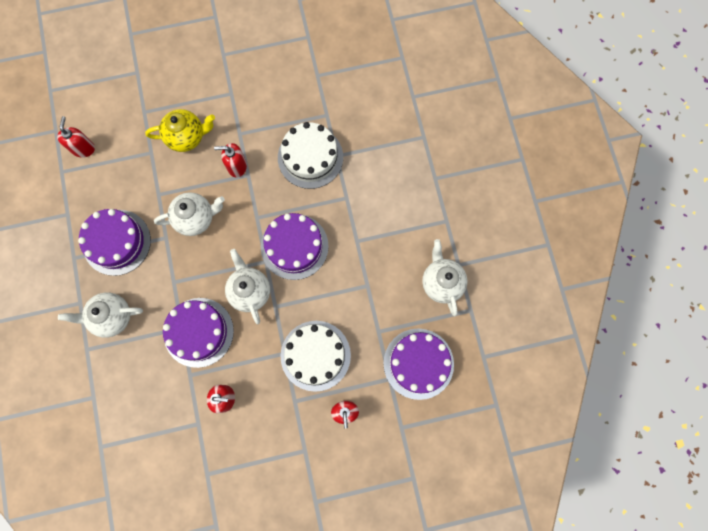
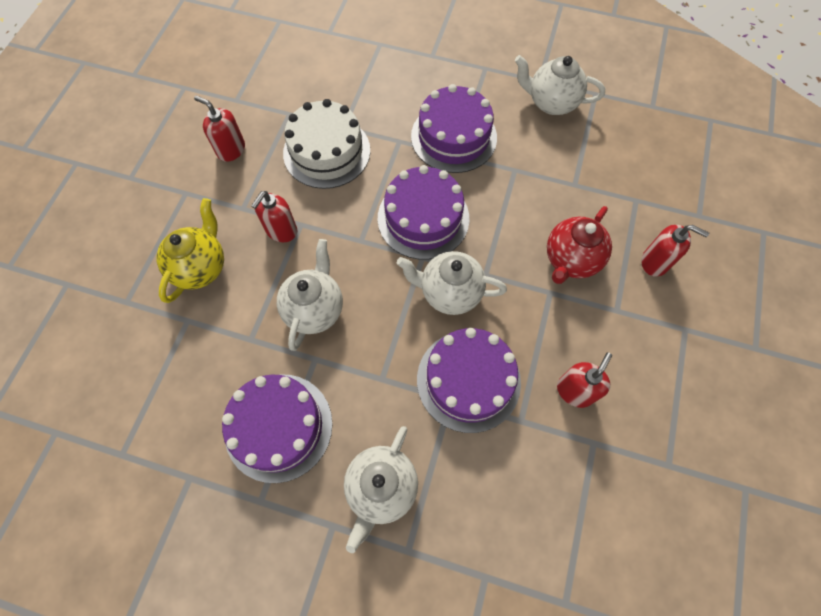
camera: 60 degrees left, 10 degrees down
red soap dispenser [57,116,95,158] -> red soap dispenser moved to [194,96,245,162]
white cake [280,321,351,392] -> red teapot [547,206,612,284]
purple cake [383,329,454,400] -> purple cake moved to [411,84,497,173]

